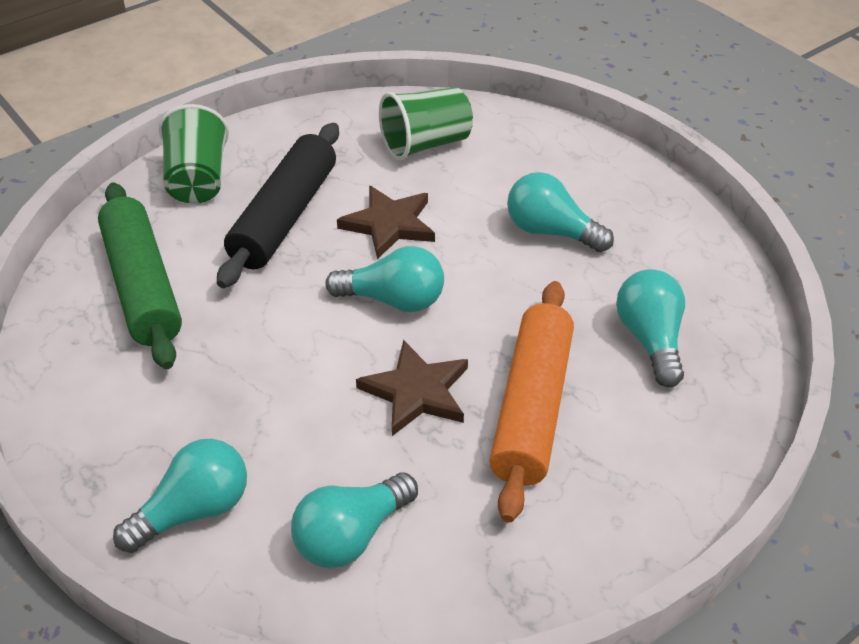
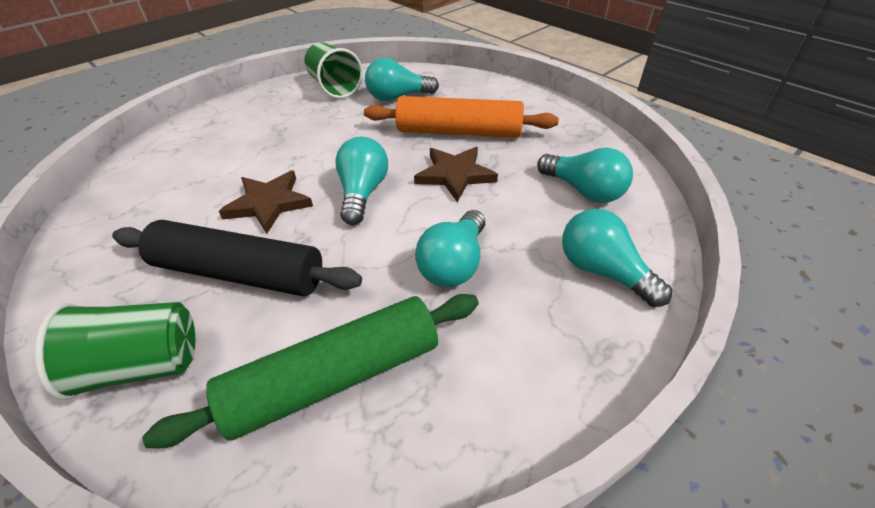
camera: 95 degrees left, 0 degrees up
green cup [379,87,473,161] -> green cup moved to [304,42,363,99]
turquoise light bulb [507,172,614,252] -> turquoise light bulb moved to [415,210,485,287]

